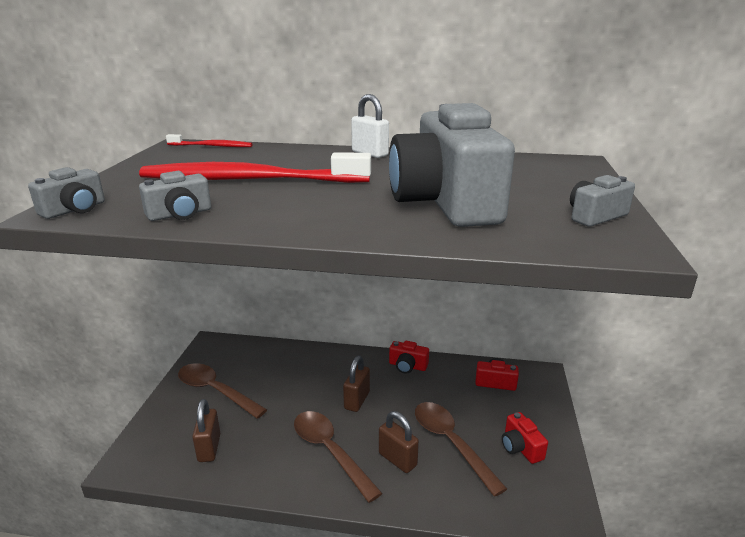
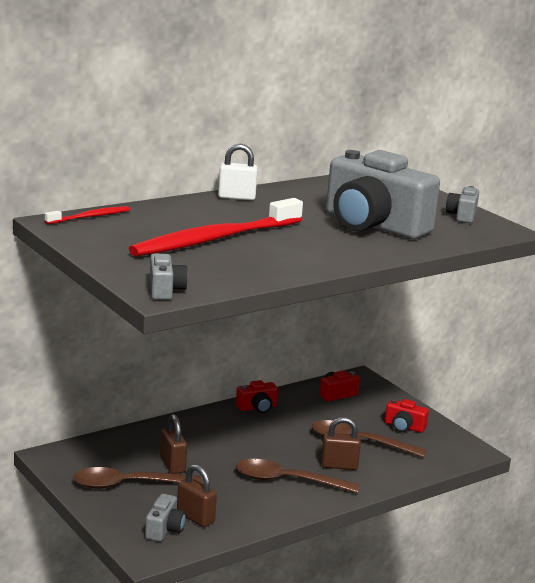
camera: 45 degrees left, 5 degrees down
grey camera [139,171,211,221] -> grey camera moved to [145,494,186,542]
brown padlock [343,356,370,412] -> brown padlock moved to [160,414,187,474]

